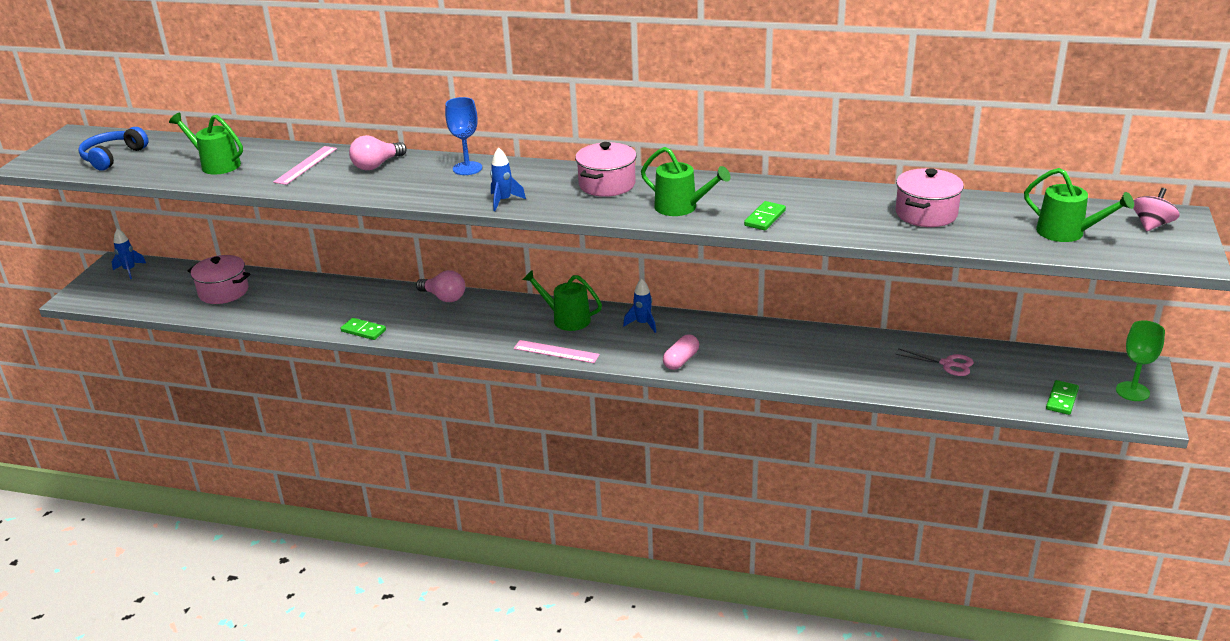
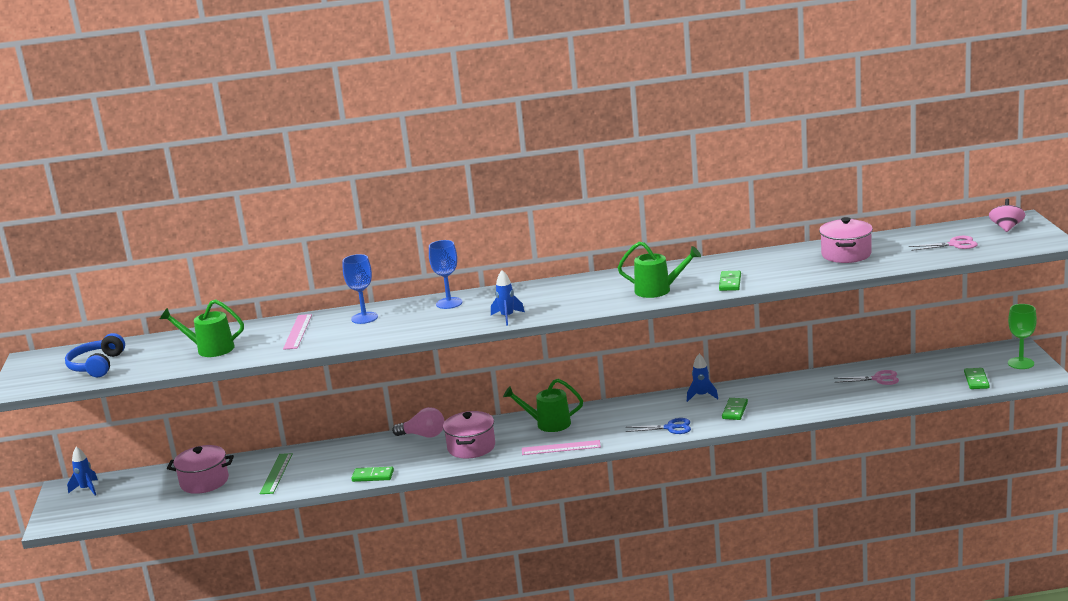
camera: 20 degrees left, 10 degrees down
pink light bulb [349,135,407,170] -> blue goblet [342,254,378,324]
pink pot [575,142,637,197] -> pink pot moved to [443,411,495,458]
blue rocket [623,279,656,333] -> blue rocket moved to [687,354,718,402]
pink capsule [663,334,699,370] -> blue scissors [626,418,691,434]
green watering can [1024,168,1134,242] -> pink scissors [909,236,978,251]
none -> green ruler [259,453,293,494]
none -> green domino [722,398,748,420]

